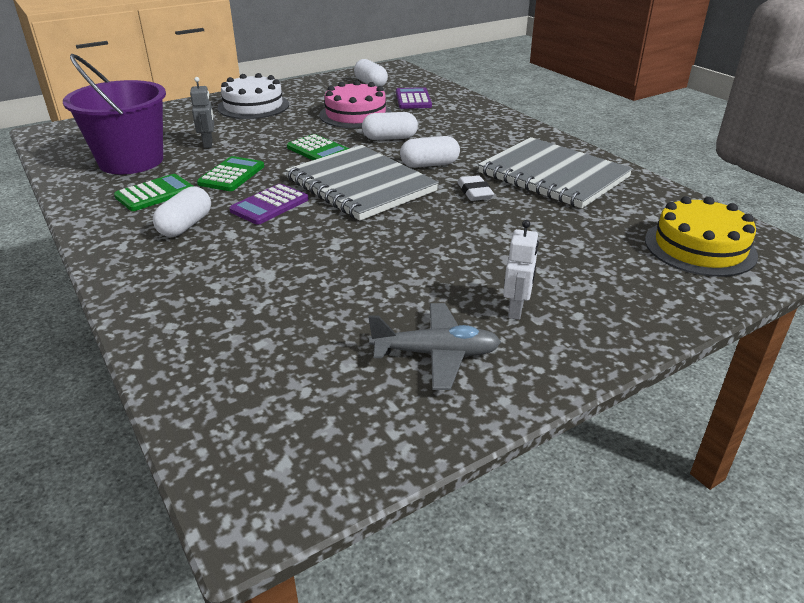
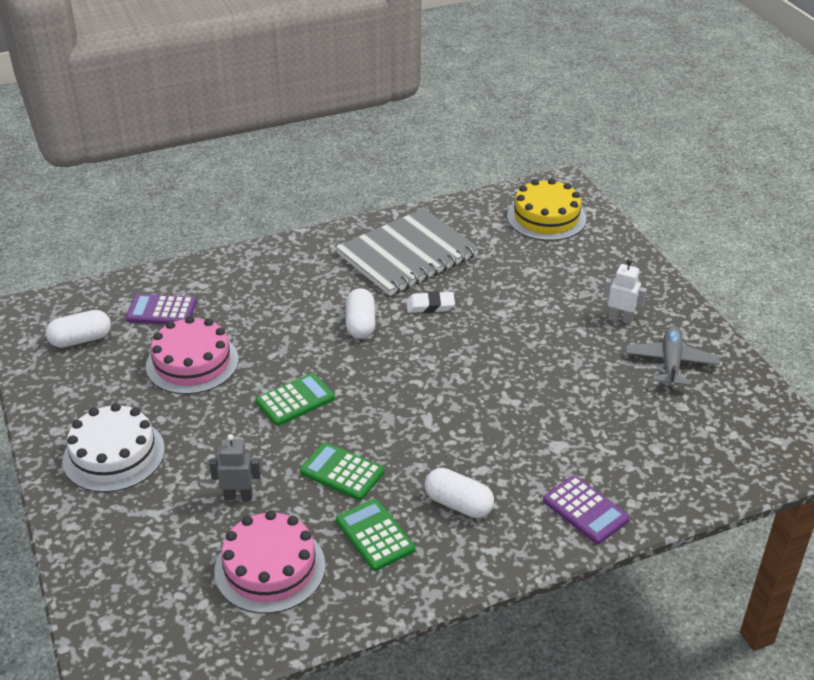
camera: 80 degrees left, 5 degrees up
purple bucket [63,54,166,174] -> pink cake [214,510,326,614]
purple calculator [229,184,309,225] -> purple calculator moved to [543,475,629,544]
grey notebook [285,145,439,221] -> none
white capsule [362,112,418,140] -> none

